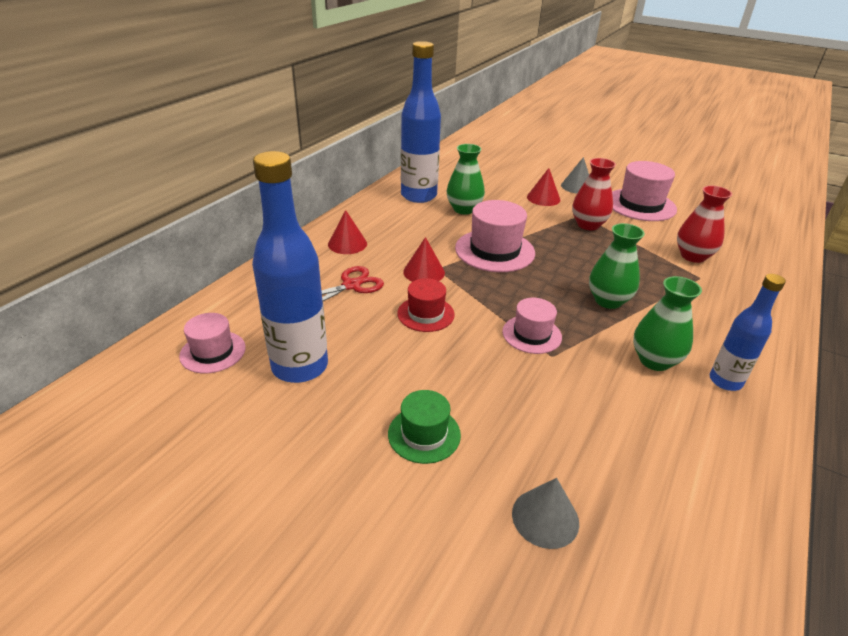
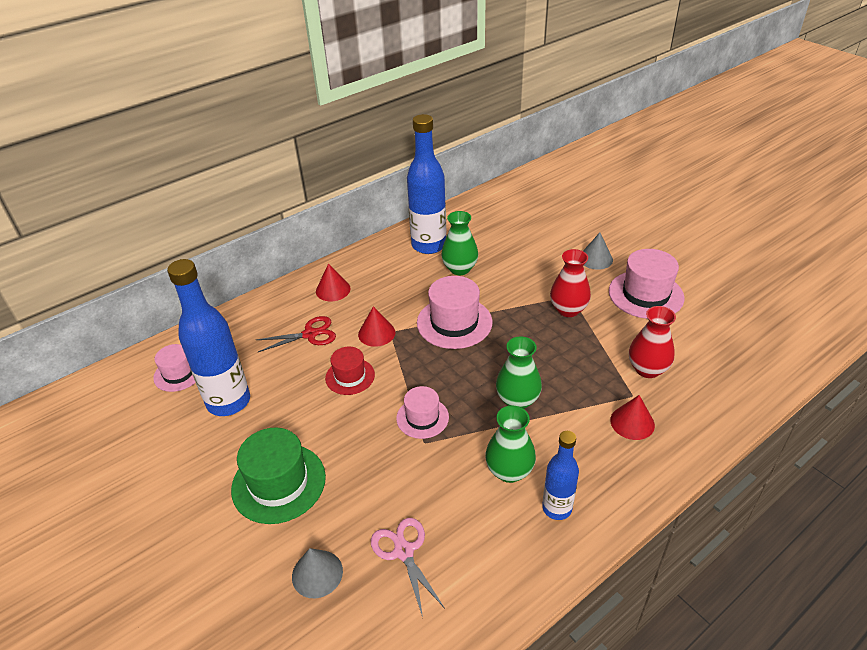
camera: 25 degrees right, 5 degrees up
green hat [388,390,461,464] -> green hat [231,427,326,524], size x1.64
red cone [527,168,560,206] -> red cone moved to [610,395,655,440]
none -> pink scissors [371,518,444,617]

